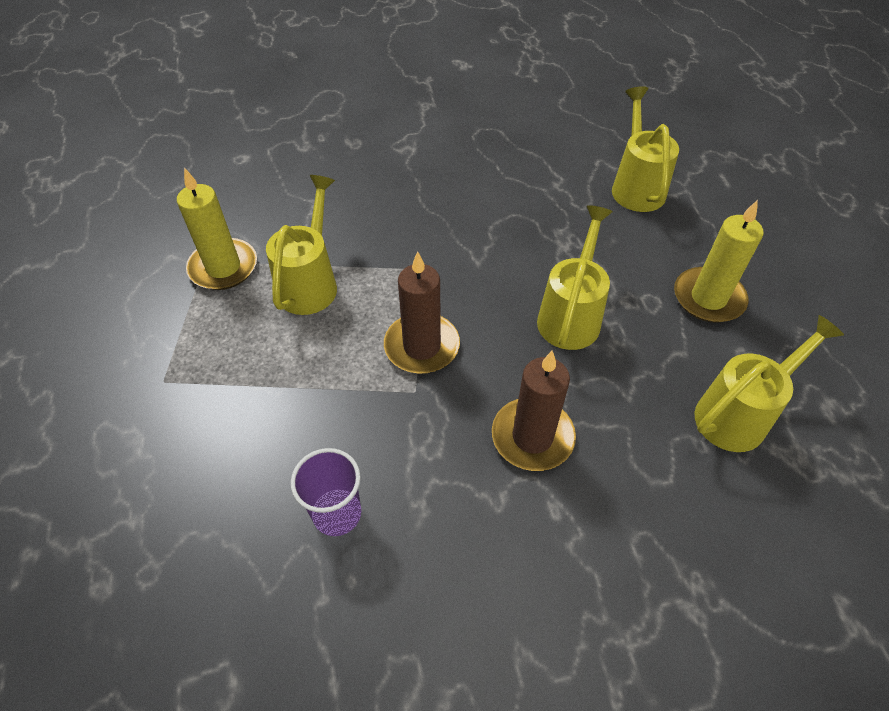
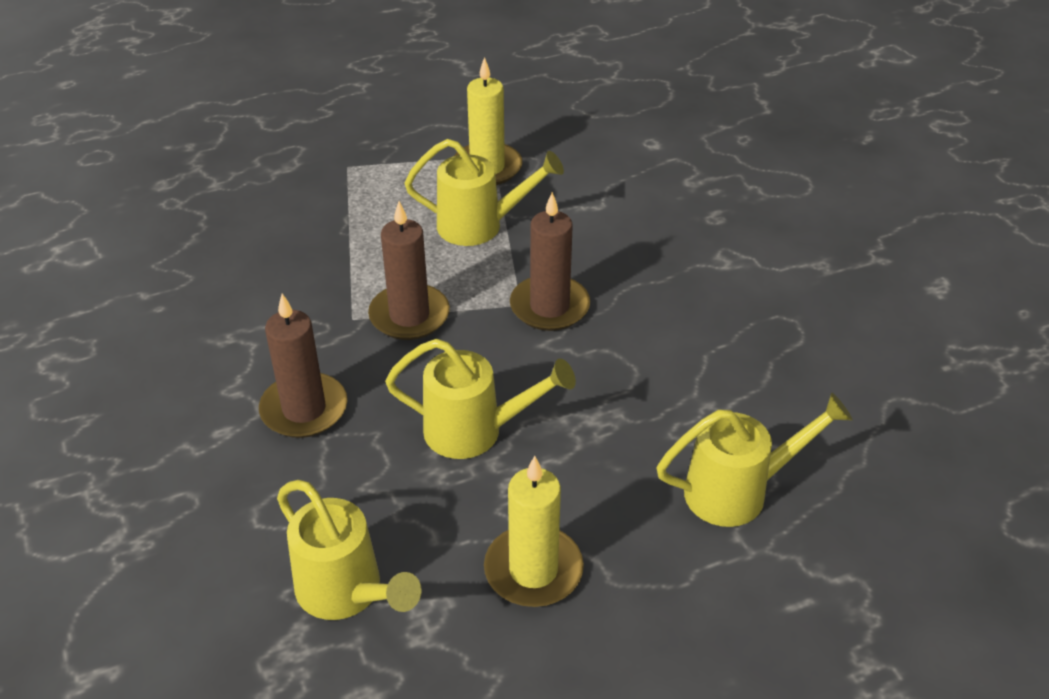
camera: 80 degrees right, 10 degrees down
purple cup [291,448,361,536] -> none
none -> brown candle [510,192,590,331]

